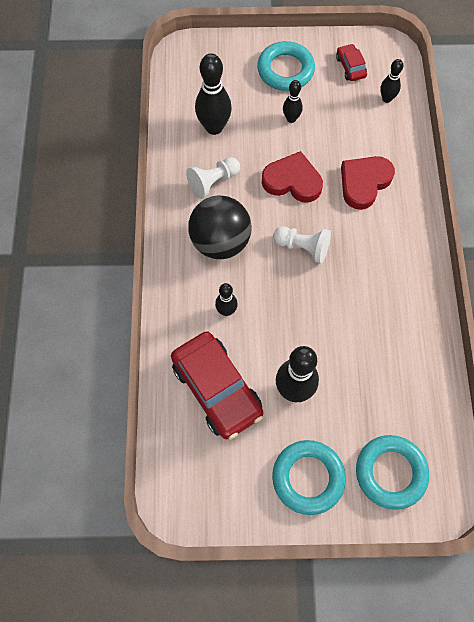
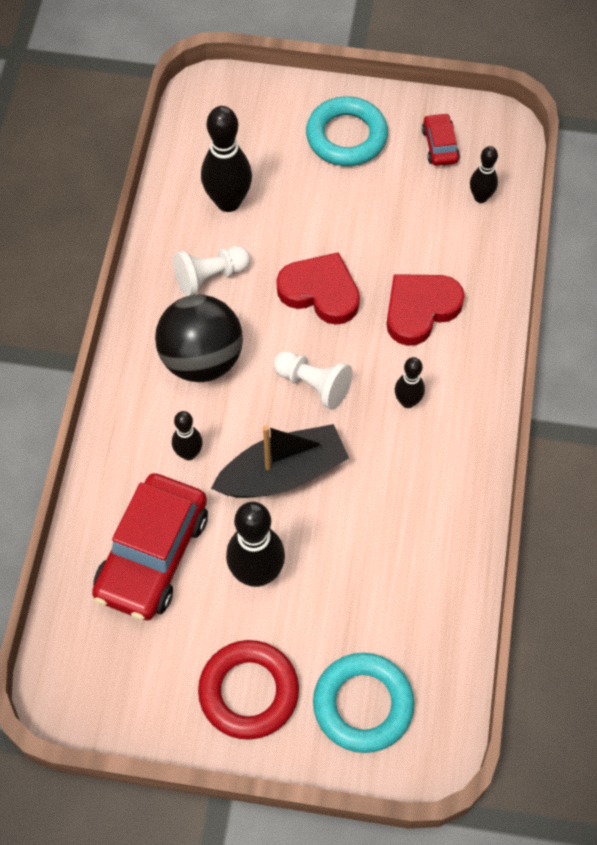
camera: 10 degrees right, 5 degrees down
red car [171,331,263,439] -> red car turned 45 degrees clockwise [92,473,208,620]
turquoise ring [272,440,346,515] -> red ring [198,640,299,740]
black bowling pin [283,80,303,123] -> black bowling pin moved to [395,357,425,408]
none -> black boat [211,424,349,498]

